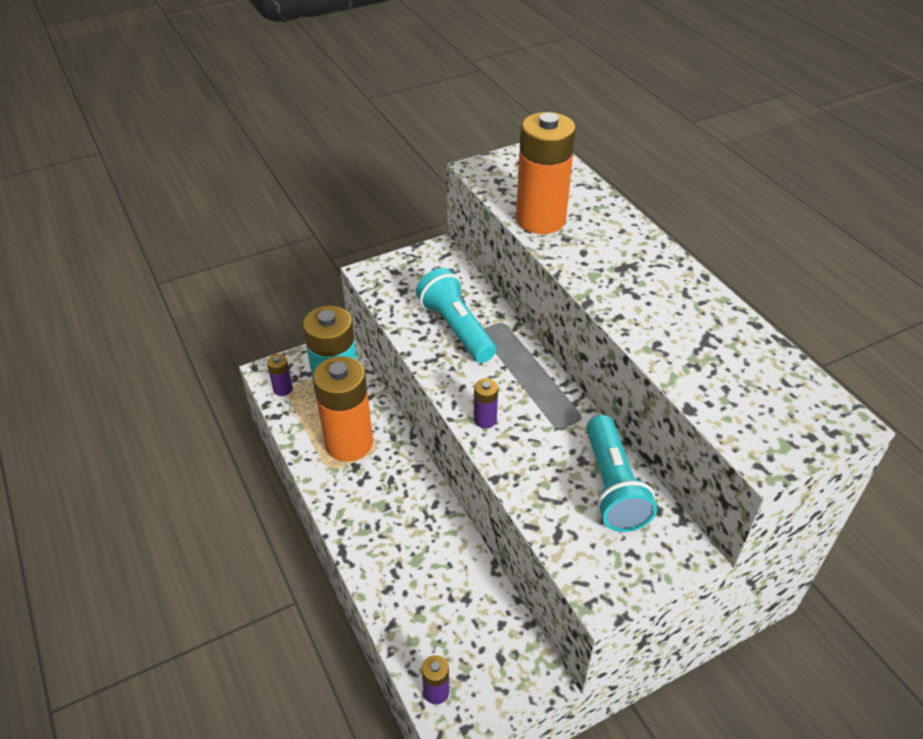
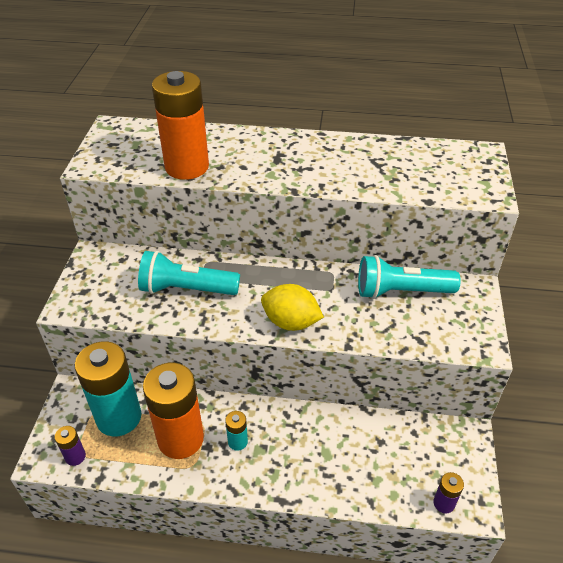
camera: 55 degrees left, 0 degrees up
purple battery [474,379,498,429] -> yellow lemon [261,284,324,331]
turquoise flashlight [587,415,657,532] -> turquoise flashlight turned 150 degrees clockwise [358,255,461,299]
none -> turquoise battery [225,411,248,451]

